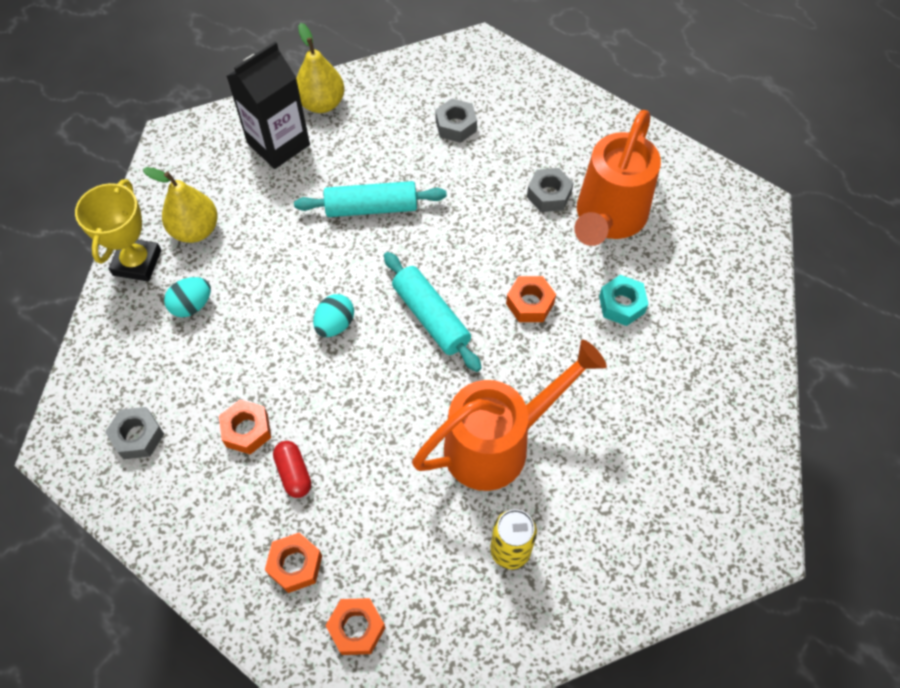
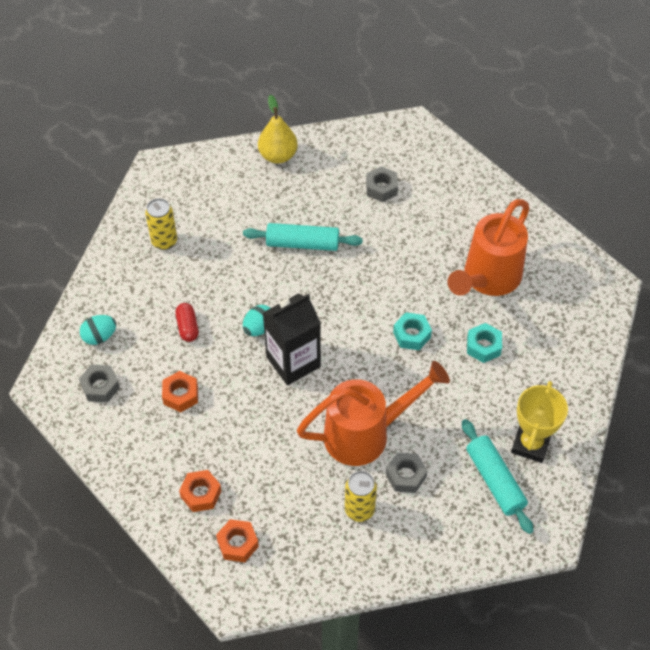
camera: 10 degrees right, 5 degrees down
yellow trophy [75,179,161,281] -> yellow trophy moved to [511,381,568,463]
yellow pear [143,167,218,243] -> yellow can [145,198,177,250]
turquoise egg [164,277,211,317] -> turquoise egg moved to [80,315,116,345]
black carton [227,42,310,169] -> black carton moved to [263,294,321,386]
red capsule [273,441,311,498] -> red capsule moved to [175,303,199,342]
turquoise rolling pin [384,252,482,372] -> turquoise rolling pin moved to [462,419,534,534]
orange nut [506,276,556,322] -> turquoise nut [393,312,432,350]
grey nut [527,168,574,212] -> grey nut moved to [386,453,427,493]

